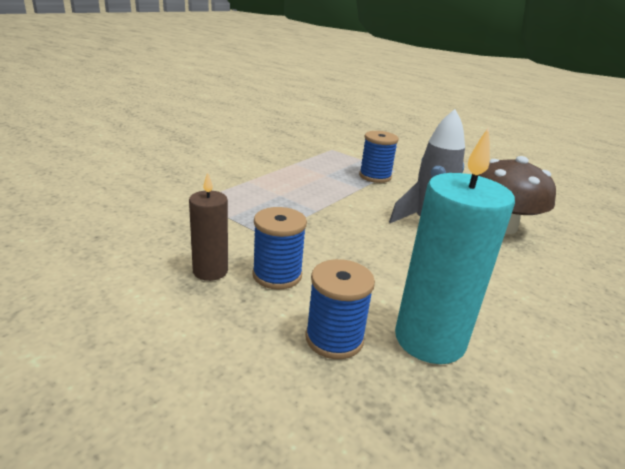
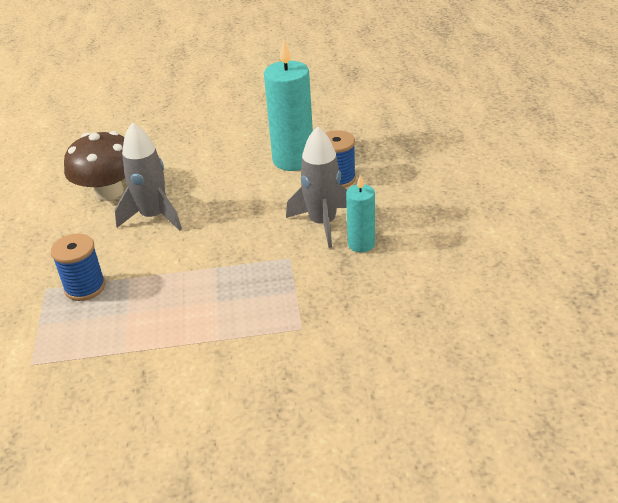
camera: 130 degrees left, 10 degrees up
brown candle [189,172,228,281] -> turquoise candle [346,175,375,252]
blue spool [252,207,307,290] -> grey rocket [286,126,347,248]

